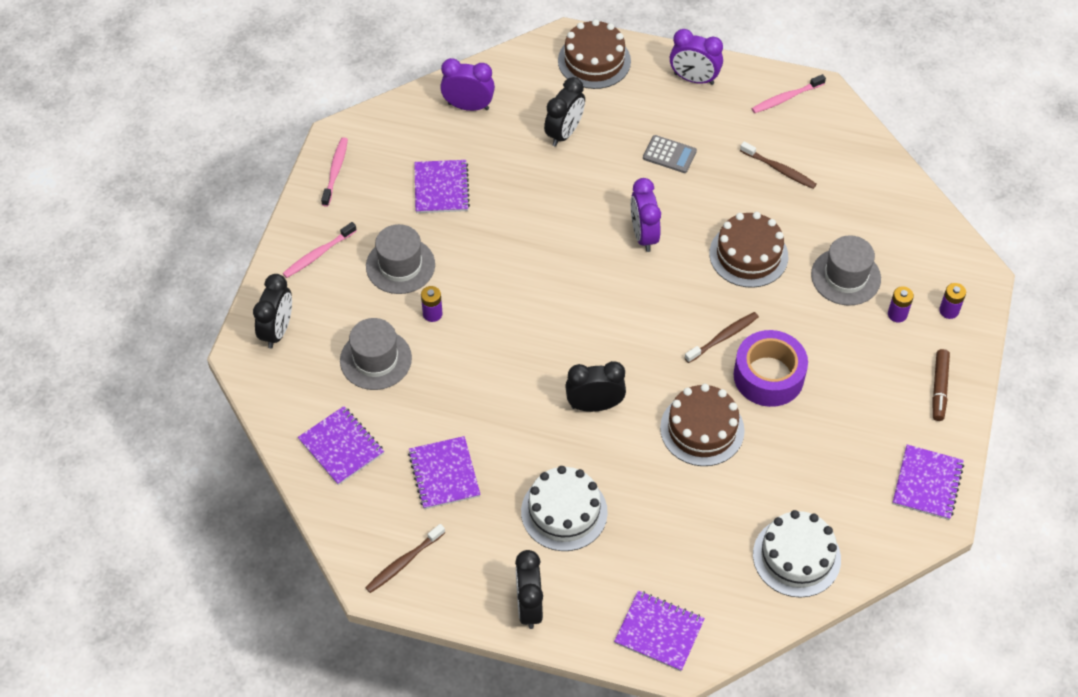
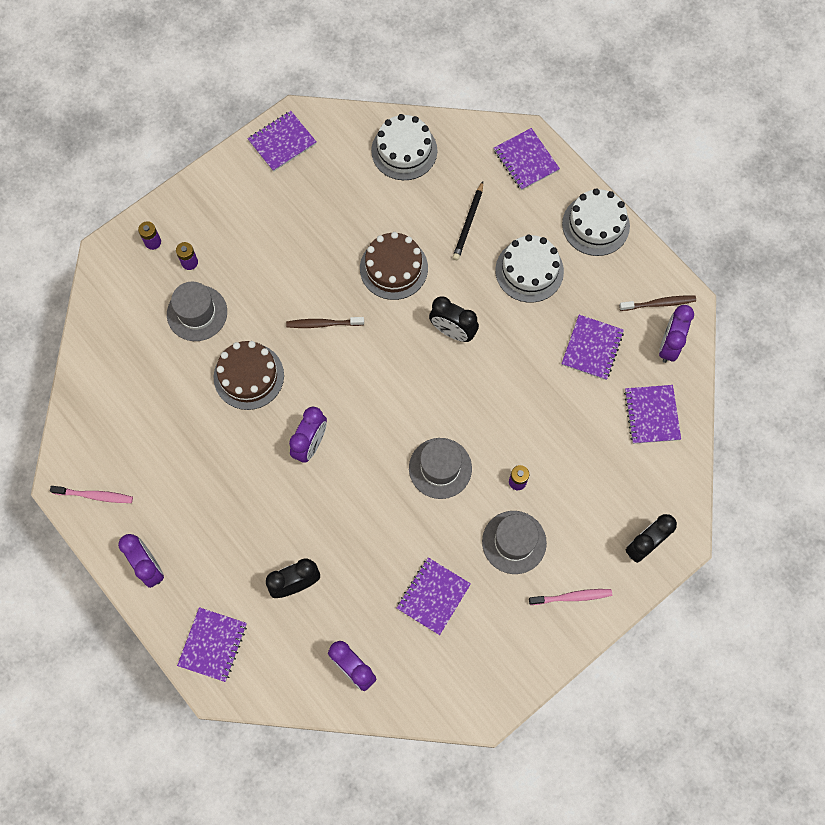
camera: 145 degrees left, 15 degrees up
pink toothbrush [321,137,348,207] -> none
grey hat [340,318,412,390] -> grey hat moved to [409,438,472,499]
black clock [515,550,543,629] -> white cake [562,188,630,256]
brown cake [558,19,631,89] -> purple notebook [177,607,247,682]
grey calculator [643,135,697,173] -> none
purple tape [734,330,808,407] -> none
brown toothbrush [740,142,817,189] -> none
brown marker [932,349,950,421] -> none
none -> black pencil [453,181,483,260]
none -> purple clock [659,305,694,363]

